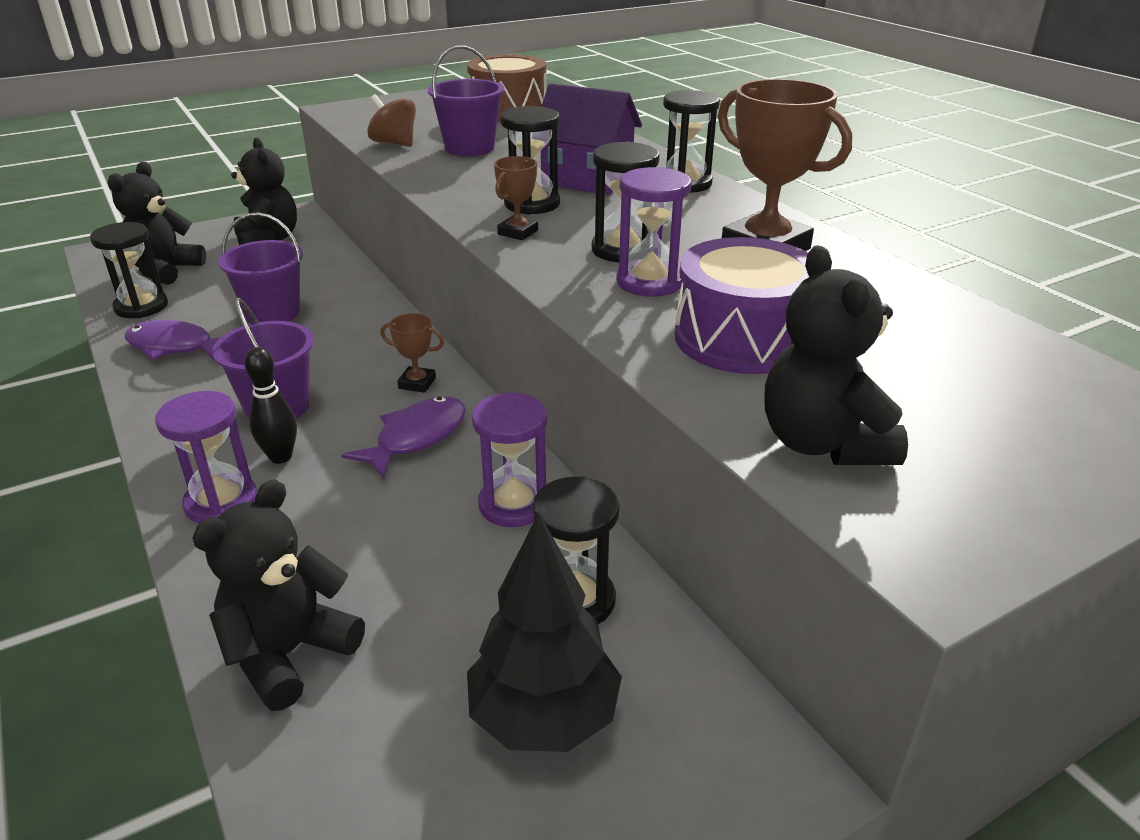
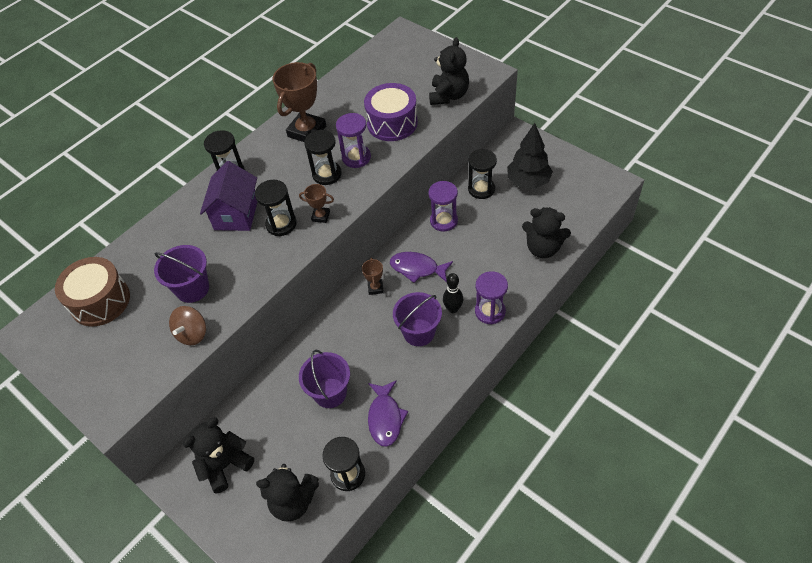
camera: 105 degrees left, 20 degrees up
black teddy bear [765,245,908,465] -> black teddy bear turned 45 degrees counterclockwise [429,37,469,105]

